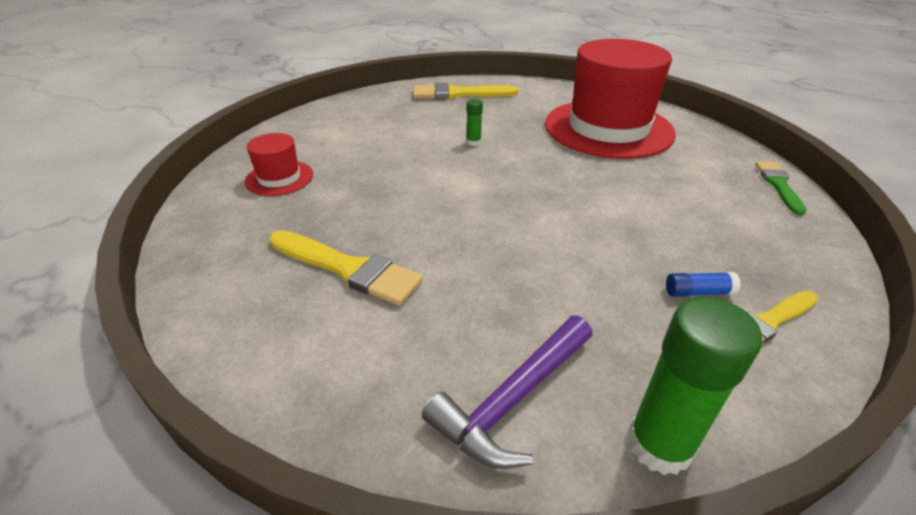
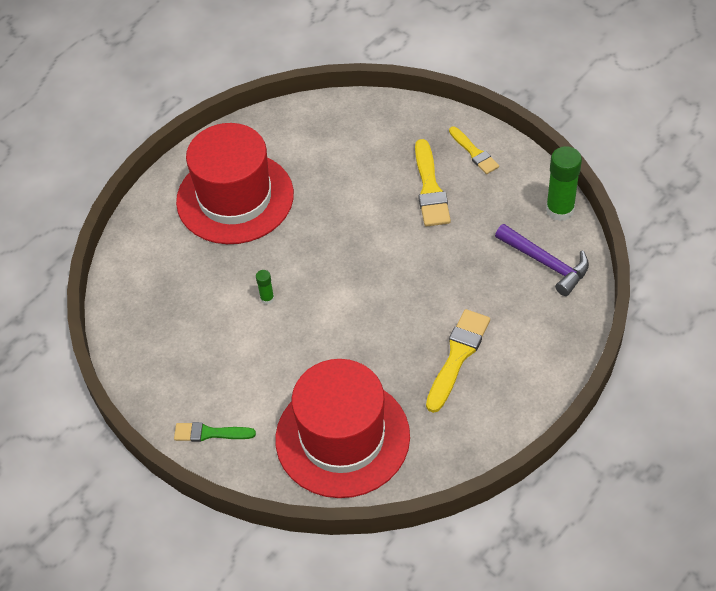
camera: 90 degrees left, 15 degrees up
red hat [245,133,313,196] -> red hat [275,359,410,498], size x2.24
yellow brush [413,83,518,99] -> yellow brush moved to [415,139,451,227]
blue glue stick [666,272,741,297] -> none
green brush [755,161,807,215] -> green brush moved to [174,422,256,442]

